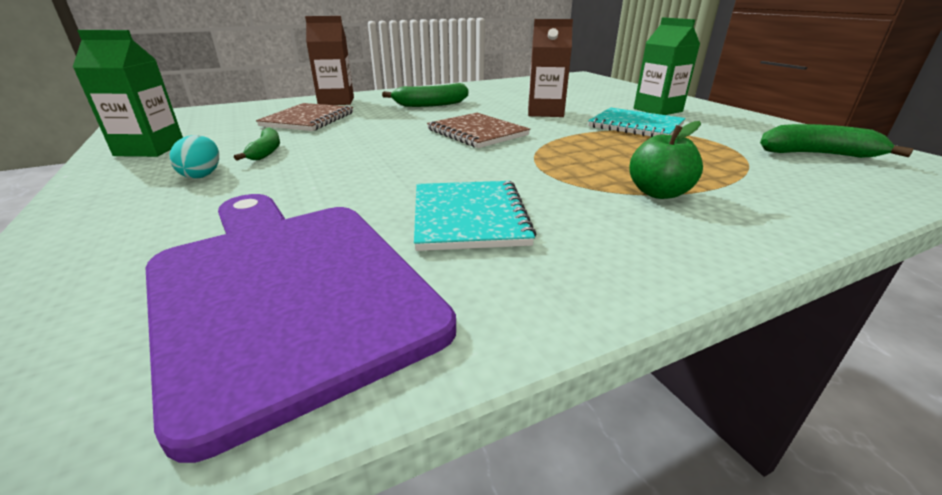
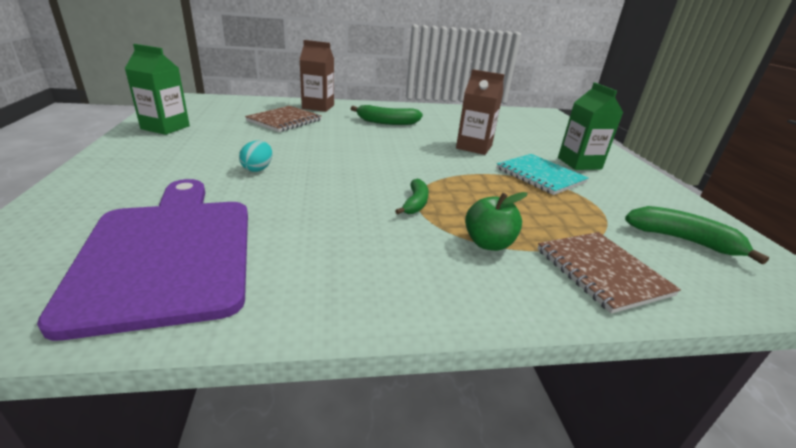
camera: 15 degrees right, 0 degrees up
turquoise egg [169,135,219,178] -> turquoise egg moved to [239,140,273,172]
green banana [234,128,280,161] -> green banana moved to [395,179,429,214]
turquoise notebook [414,181,536,251] -> none
brown notebook [427,113,530,148] -> brown notebook moved to [538,232,681,314]

